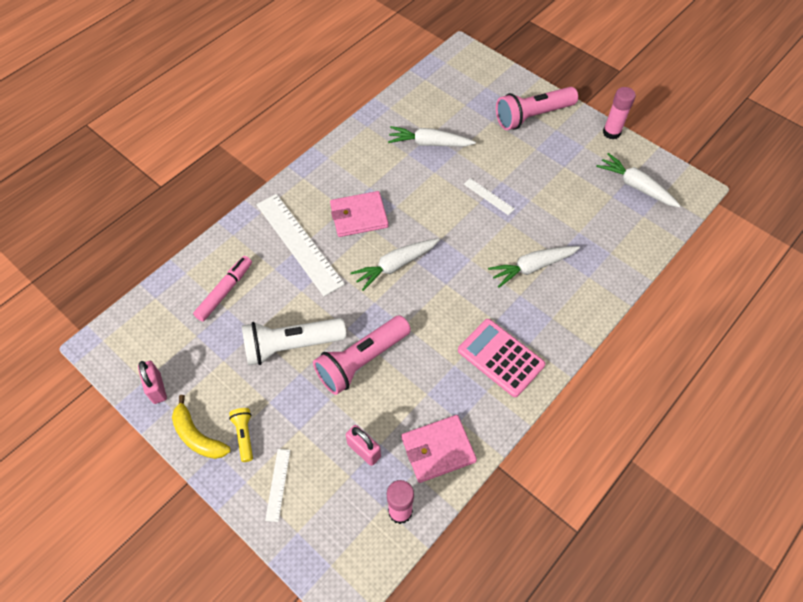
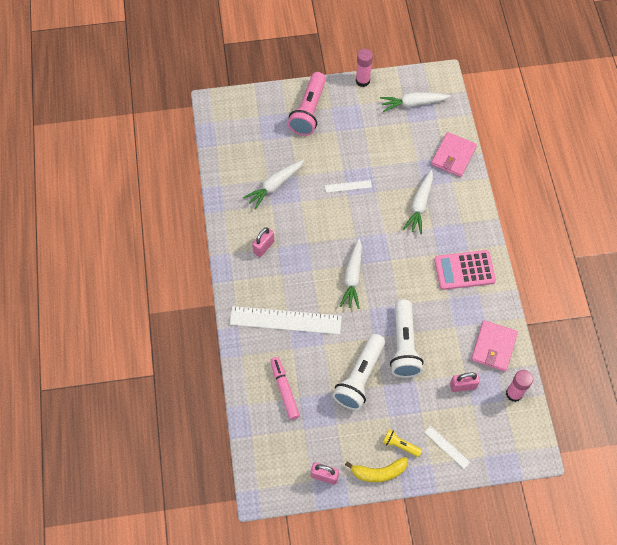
camera: 50 degrees left, 5 degrees up
pink flashlight [313,315,411,395] -> white flashlight [390,300,424,378]
pink wallet [330,191,388,237] -> pink wallet moved to [431,132,477,177]
none -> pink padlock [252,227,275,257]

